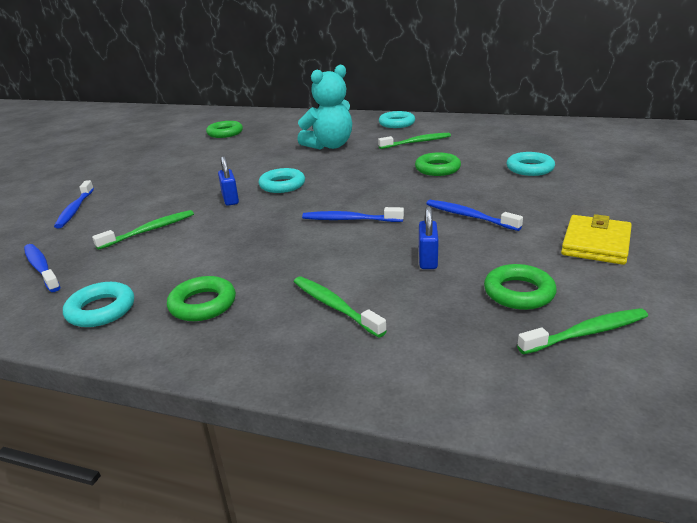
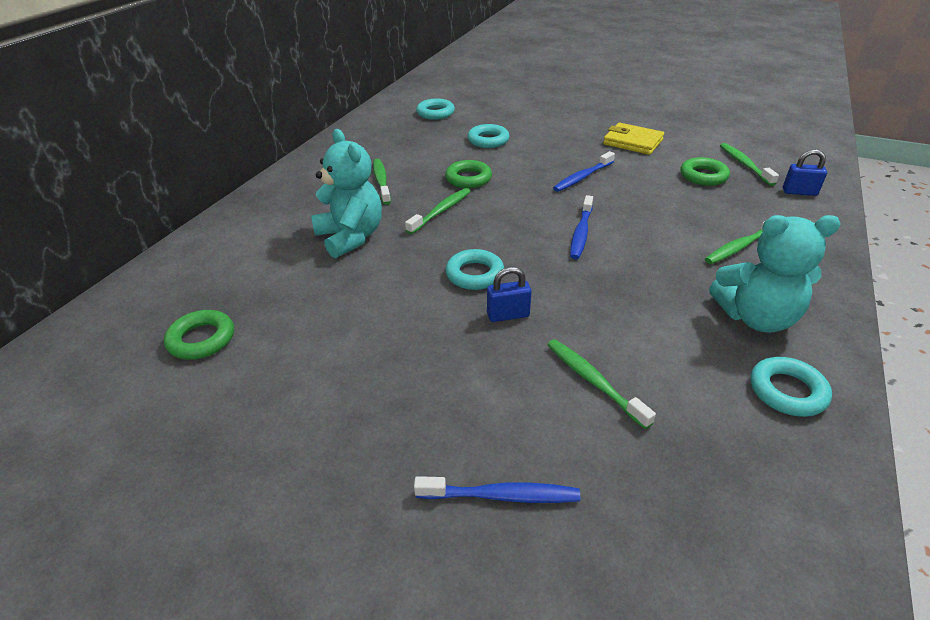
camera: 85 degrees left, 10 degrees up
blue toothbrush [24,244,60,292] -> none
green ring [167,276,236,321] -> turquoise teddy bear [709,215,841,333]
turquoise ring [379,111,415,128] -> turquoise ring moved to [416,99,455,120]
blue padlock [419,206,439,269] -> blue padlock moved to [783,149,827,196]
none -> green toothbrush [405,188,471,234]

